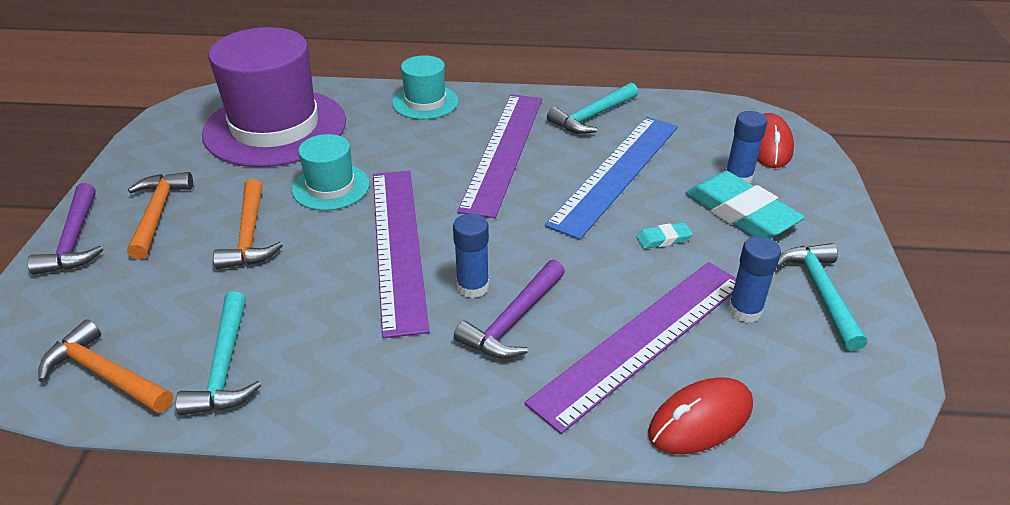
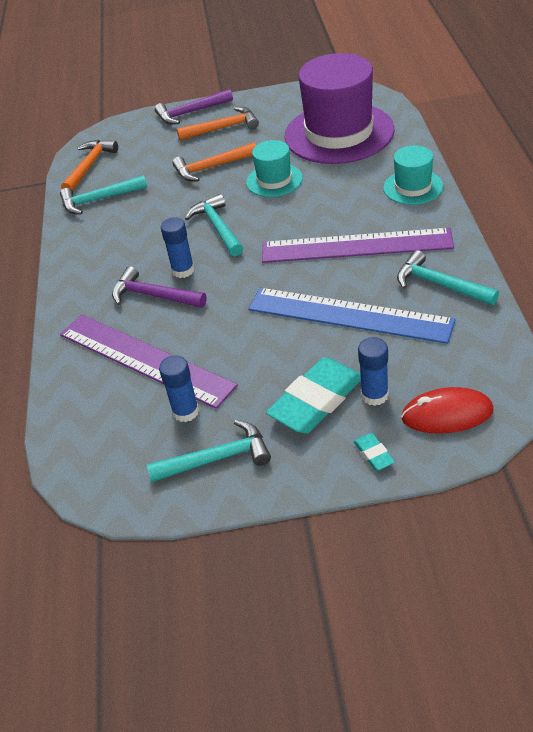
camera: 85 degrees right, 5 degrees up
purple ruler [373,171,429,338] -> turquoise hammer [185,194,243,256]
turquoise eraser [636,222,693,249] -> turquoise eraser moved to [353,433,395,471]
red mouse [648,377,753,455] -> none

